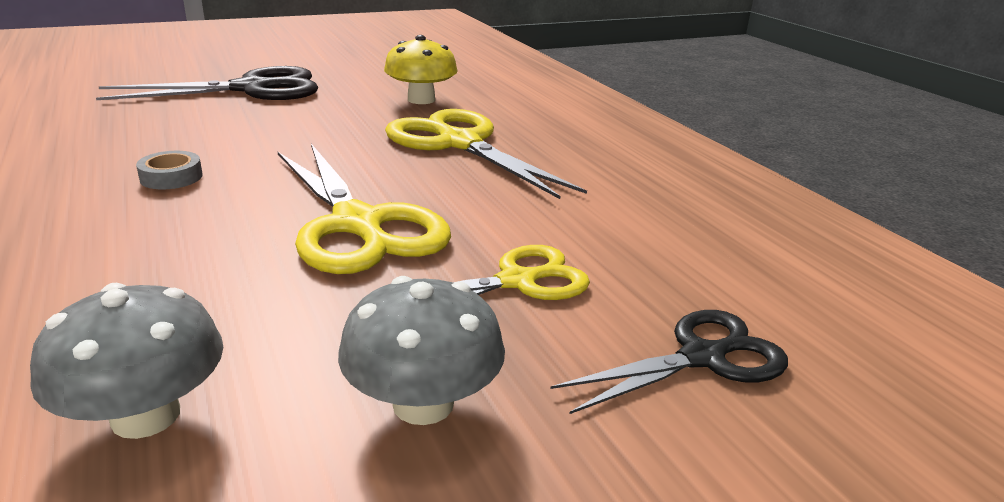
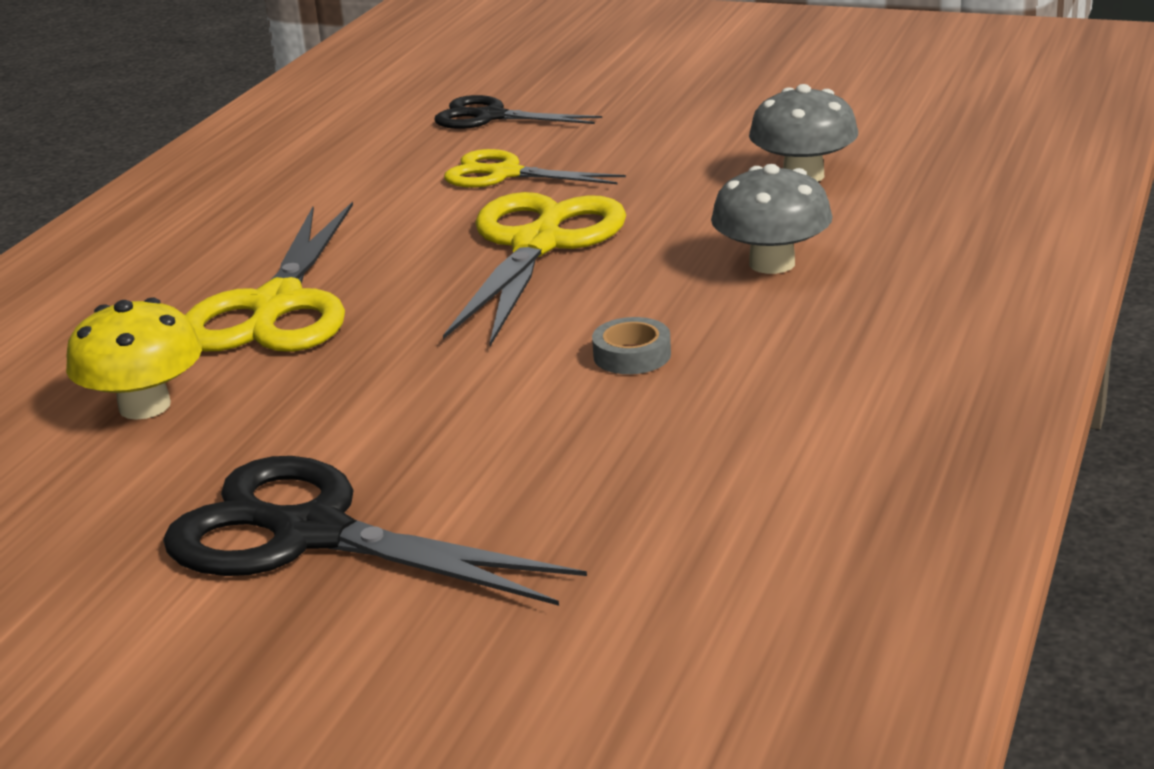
camera: 130 degrees left, 0 degrees up
grey mushroom [338,276,505,425] -> grey mushroom moved to [711,164,833,274]

